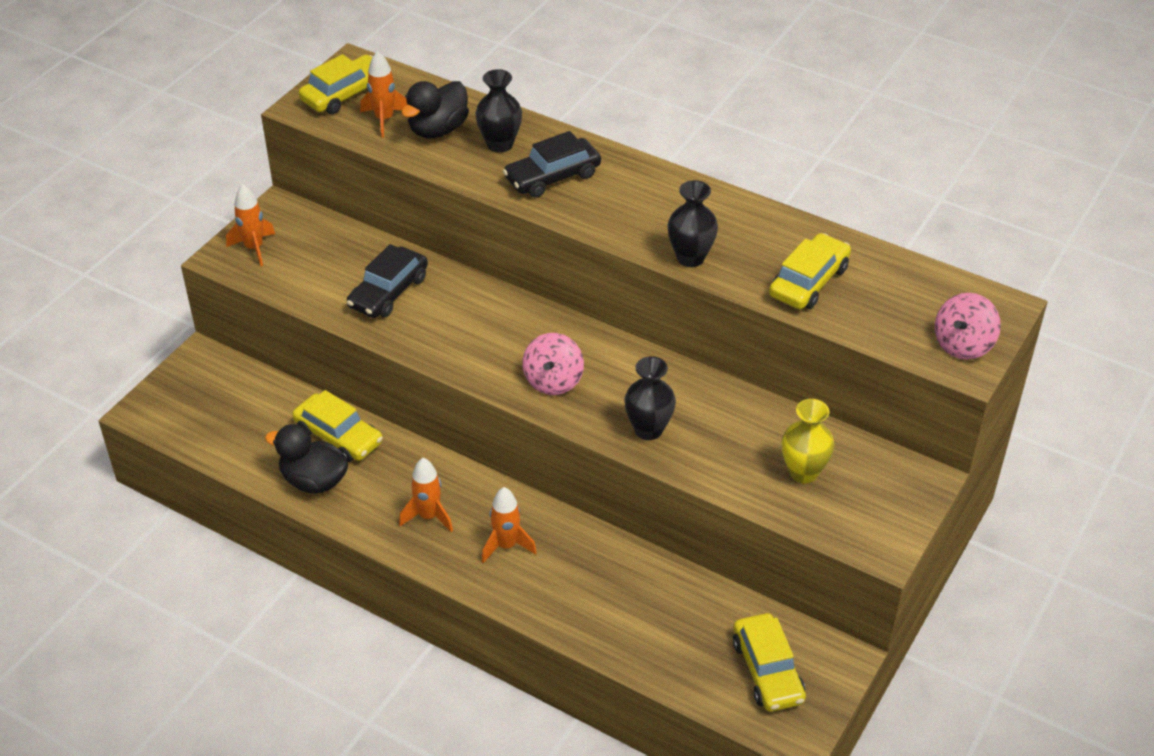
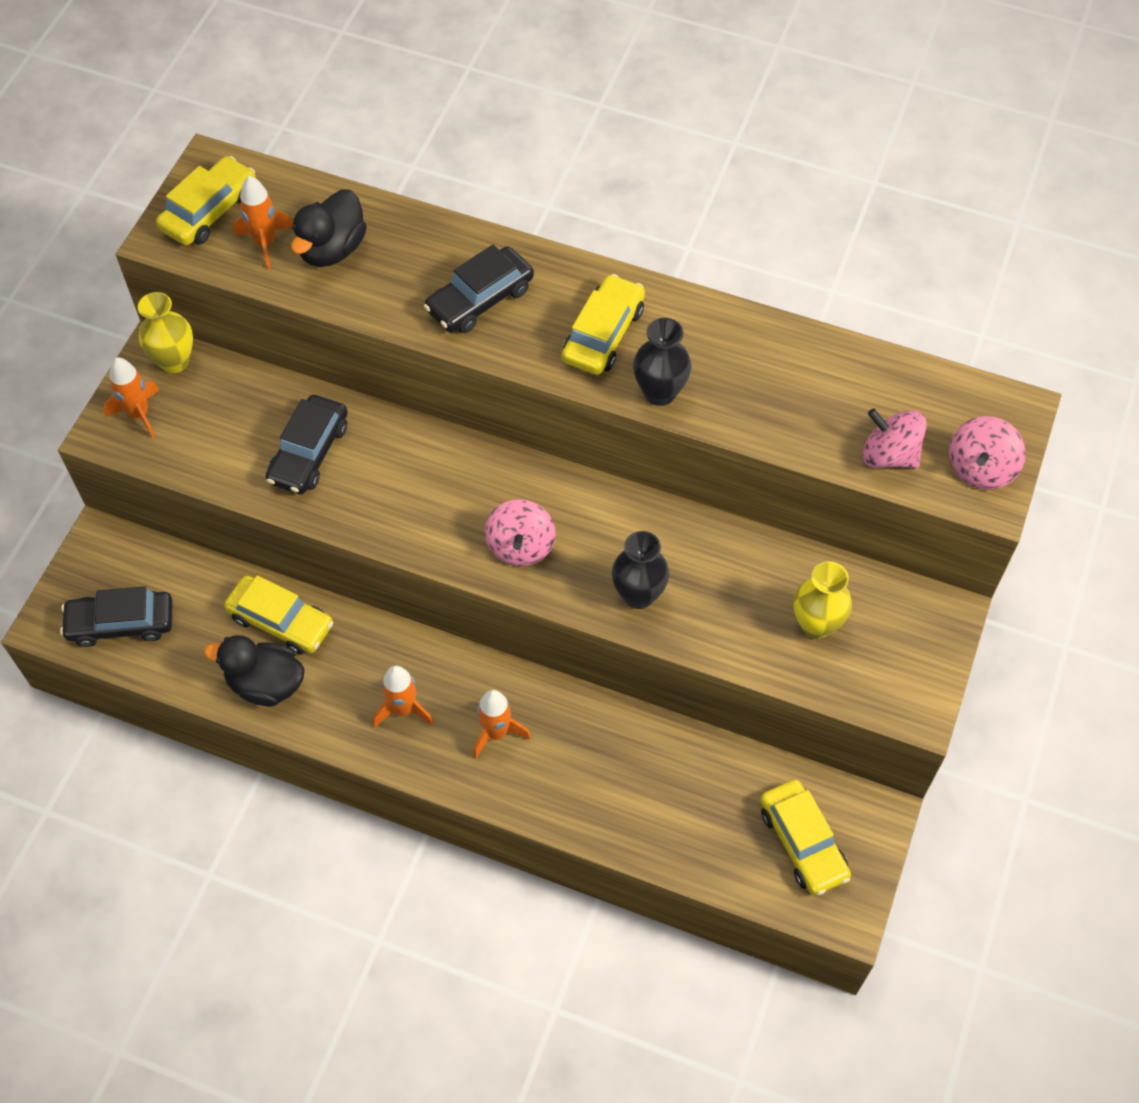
camera: 10 degrees left, 15 degrees up
black vase [475,69,522,153] -> none
yellow car [769,233,851,309] -> yellow car moved to [562,274,645,375]
none -> black car [60,586,173,647]
none -> yellow vase [138,292,193,373]
none -> pink spinning top [863,408,927,468]

